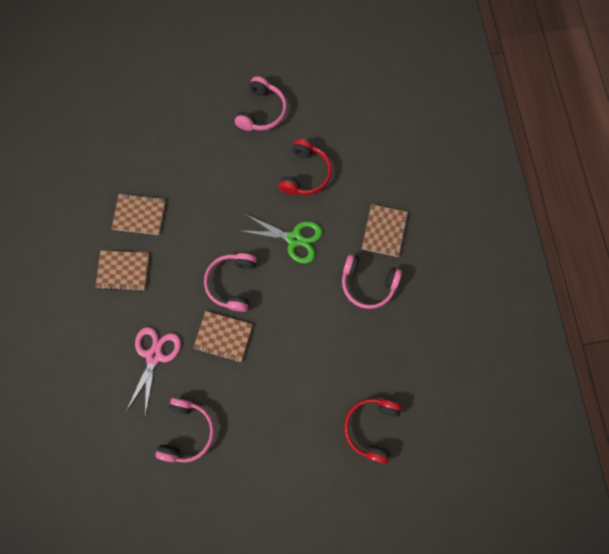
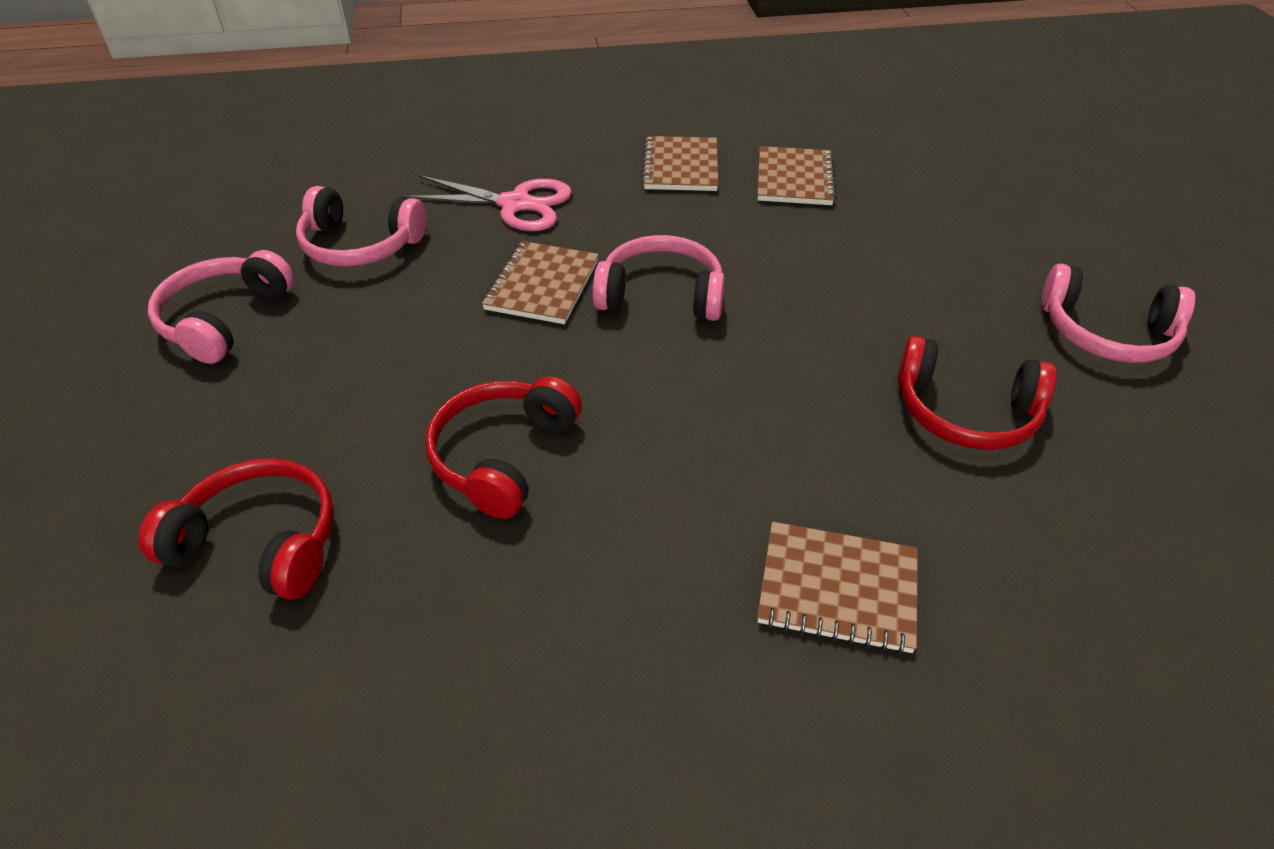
camera: 90 degrees right, 30 degrees down
green scissors [242,214,323,263] -> none
pink headphones [342,254,402,309] -> pink headphones moved to [148,250,294,364]
none -> red headphones [425,376,582,519]

